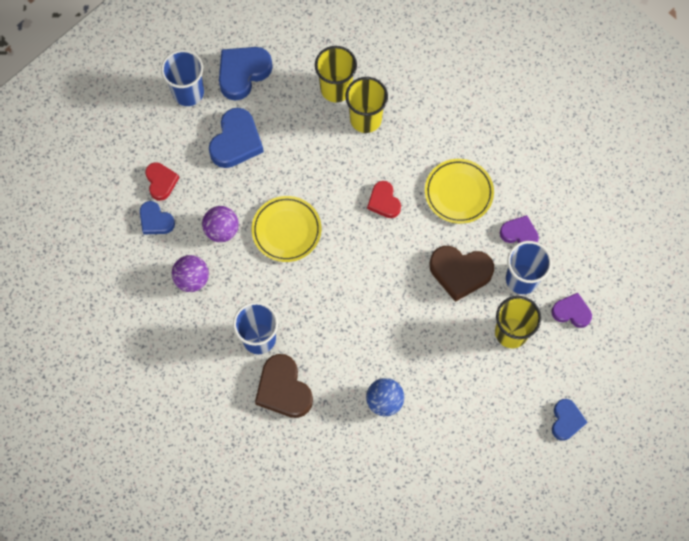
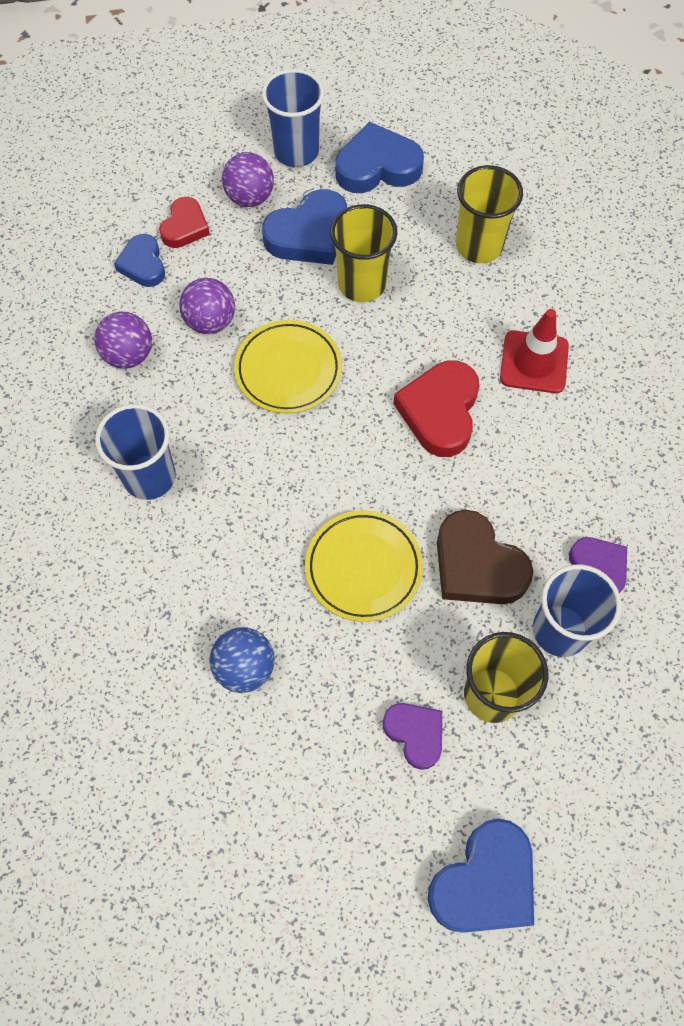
camera: 35 degrees right, 5 degrees down
brown heart [255,354,313,418] -> none
yellow cup [345,77,388,133] -> yellow cup moved to [330,204,397,302]
red heart [367,181,401,218] -> red heart [394,360,480,457], size x1.63
yellow plate [425,159,494,224] -> yellow plate moved to [305,510,423,622]
purple heart [551,293,592,328] -> purple heart moved to [383,703,442,770]
blue heart [552,399,587,441] -> blue heart [428,818,534,933], size x1.63
none -> purple ball [222,152,274,207]
none -> red traffic cone [500,309,569,393]

